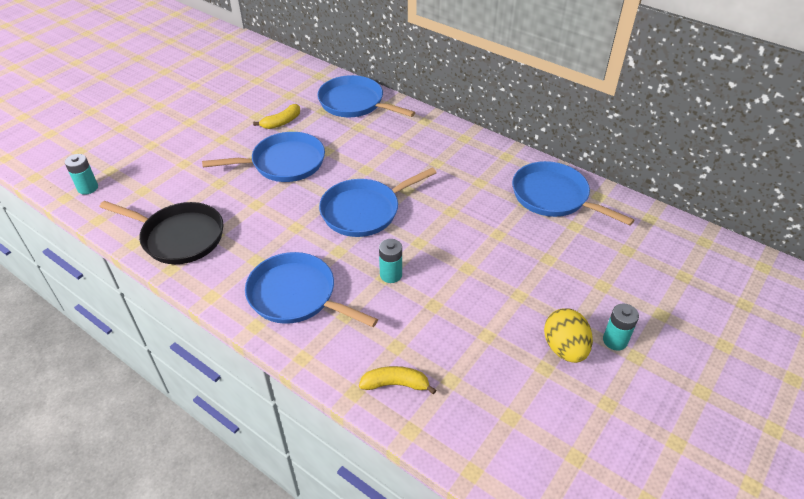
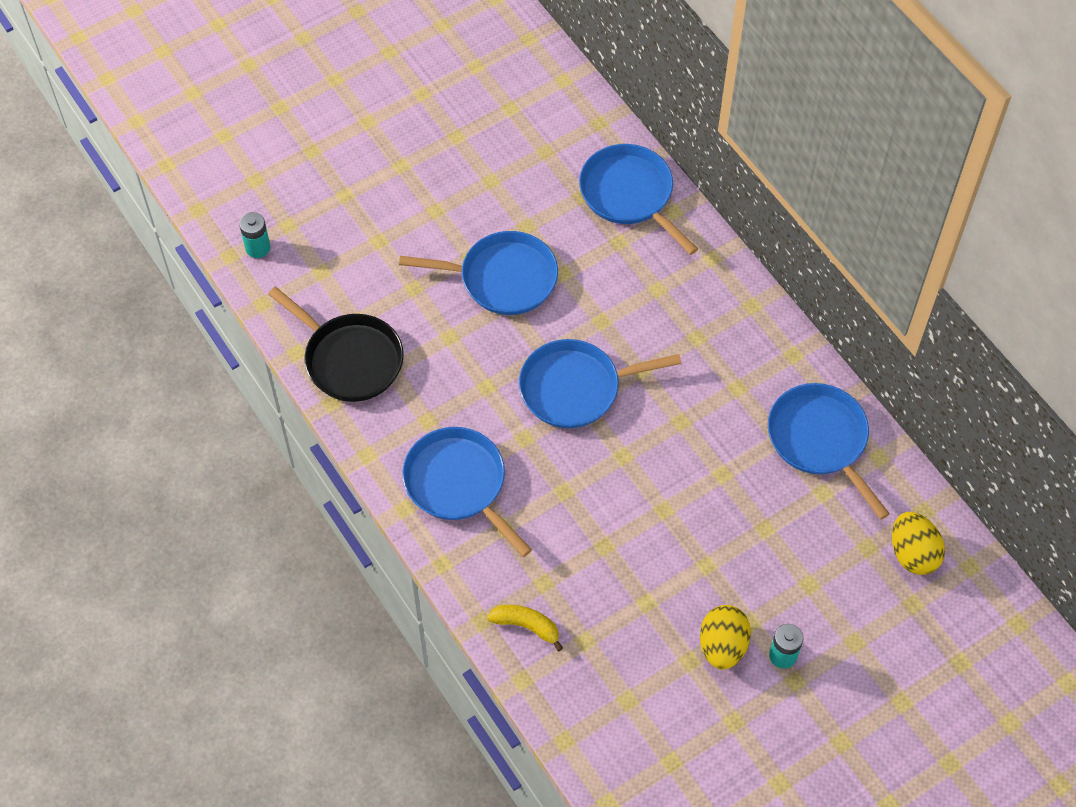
camera: 20 degrees right, 15 degrees up
yellow banana [253,104,300,129] -> none
turquoise battery [379,239,402,283] -> none
none -> yellow egg [892,512,945,575]

